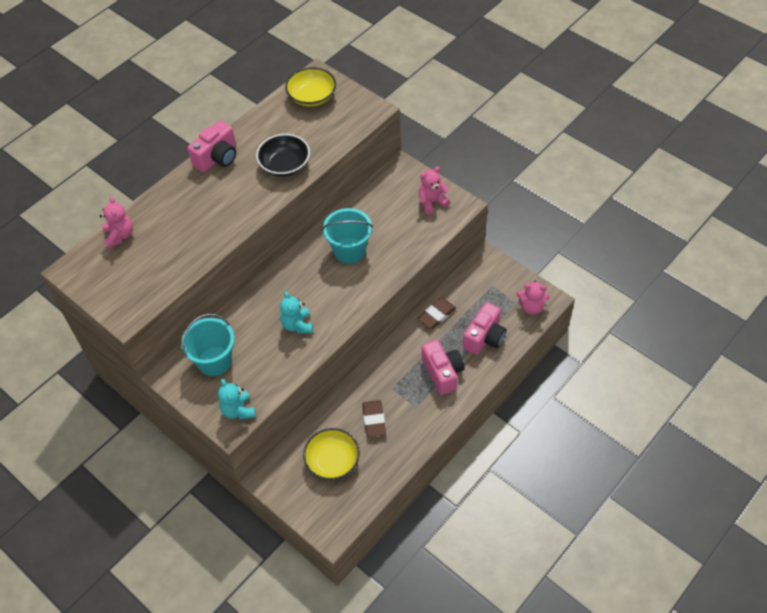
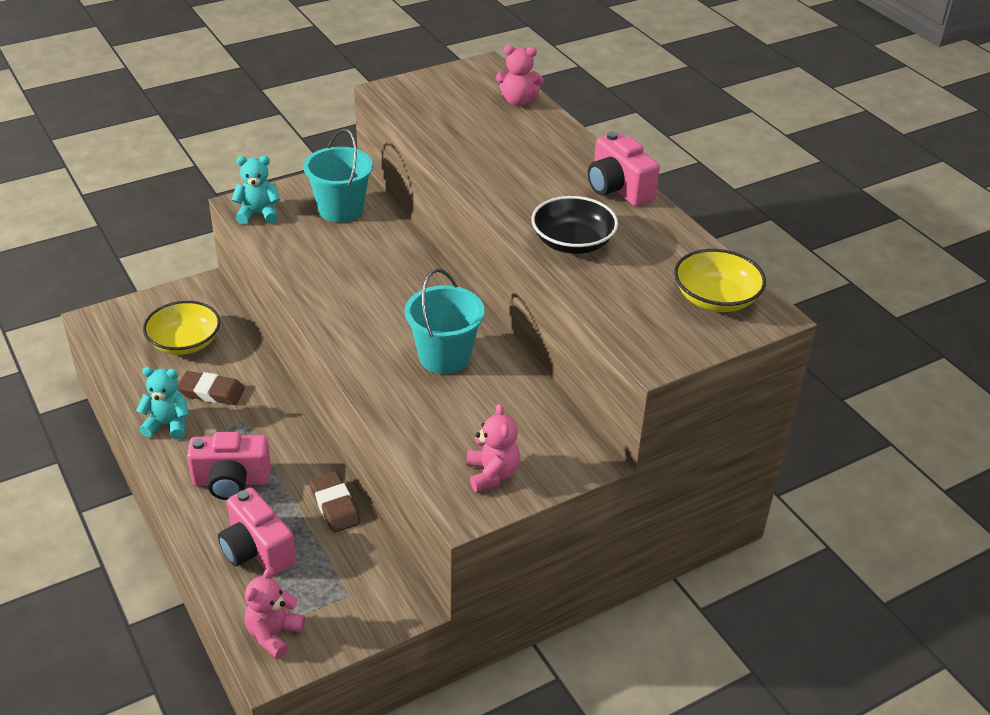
camera: 105 degrees right, 15 degrees down
turquoise teddy bear [280,291,313,334] -> turquoise teddy bear moved to [136,367,189,439]

